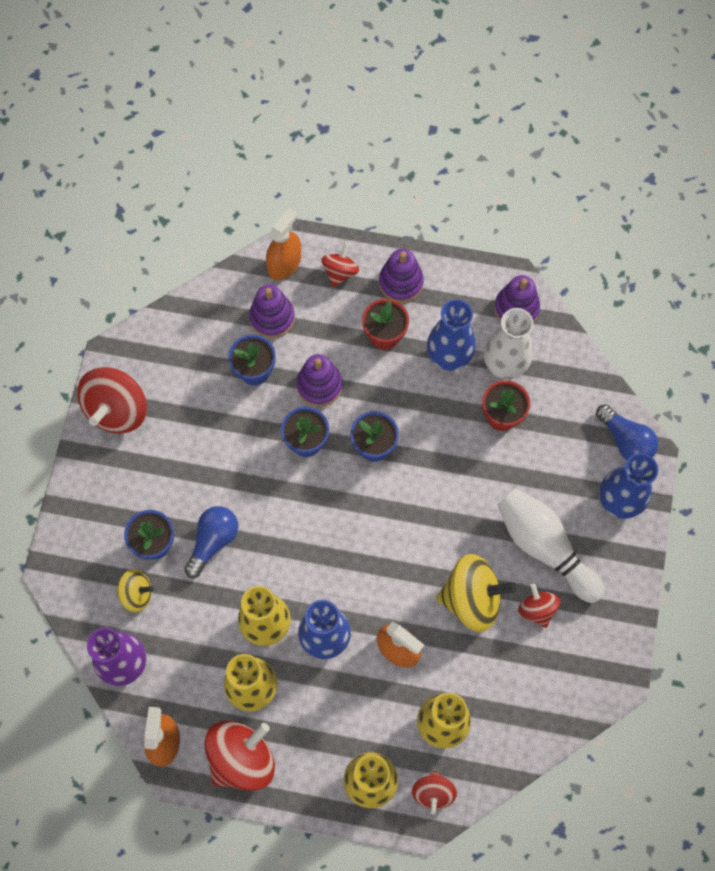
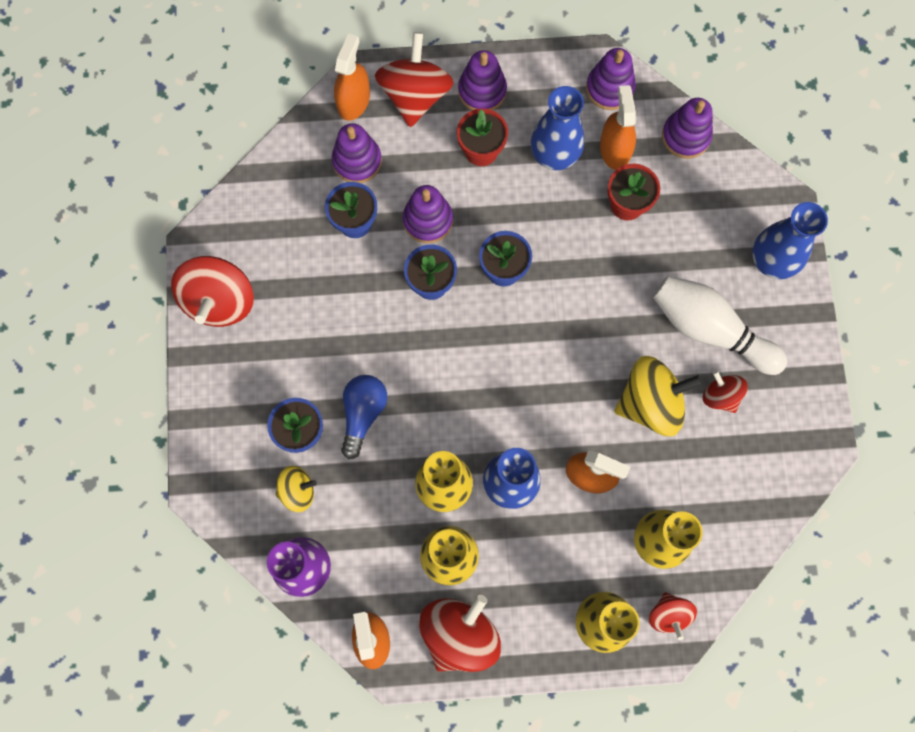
camera: 15 degrees left, 5 degrees up
red spinning top [321,243,359,287] -> red spinning top [375,32,454,127], size x1.80
white vase [484,308,533,379] -> orange spray bottle [600,85,636,170]
blue light bulb [596,404,658,460] -> none
none -> purple stacking toy [662,98,713,159]

